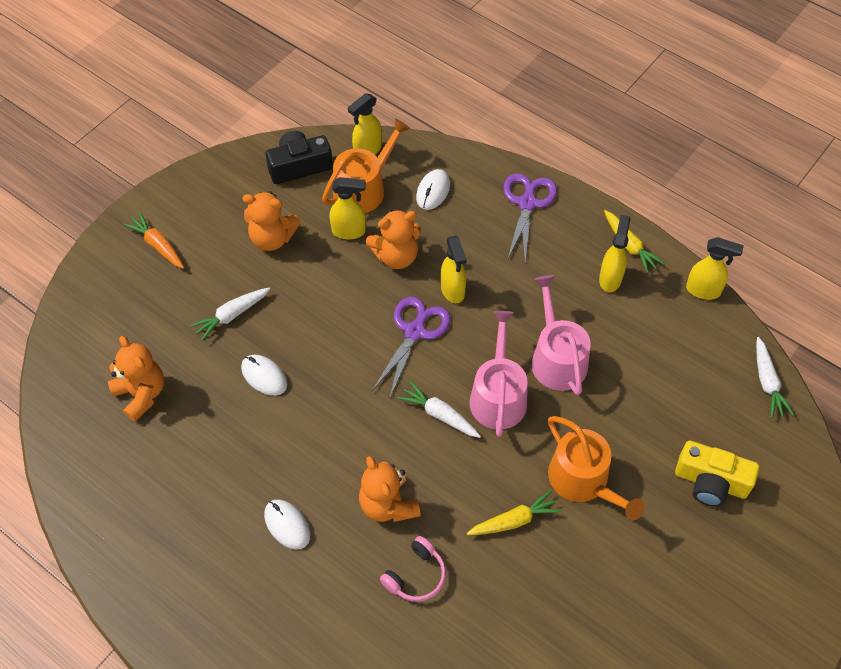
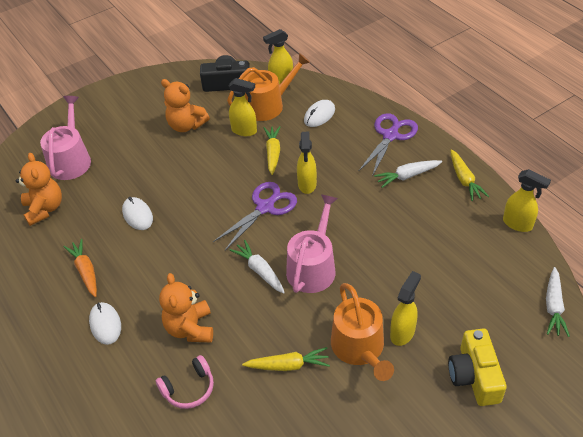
camera: 20 degrees right, 10 degrees down
orange carrot [123,212,184,269] -> orange carrot moved to [64,239,97,297]
white carrot [190,288,270,341] -> white carrot moved to [374,160,442,188]
orange teddy bear [366,210,421,269] -> yellow carrot [263,126,281,175]
pink watering can [532,275,591,395] -> pink watering can moved to [40,96,91,180]
yellow spray bottle [599,215,630,292] -> yellow spray bottle moved to [390,271,421,346]
yellow camera [675,440,759,507] -> yellow camera turned 45 degrees clockwise [448,329,507,406]

